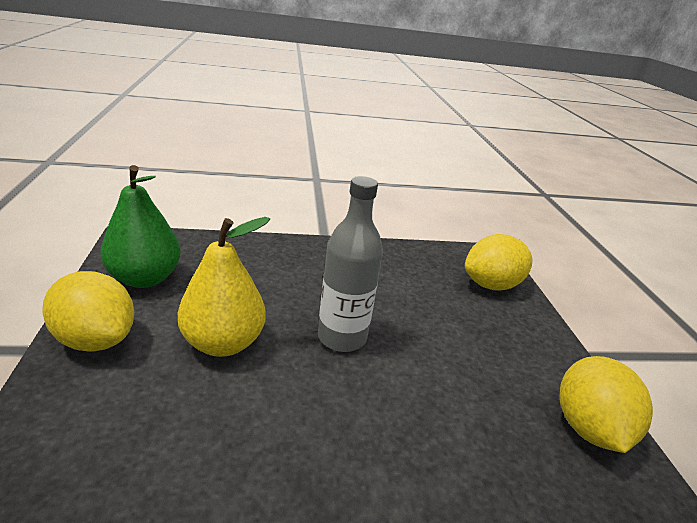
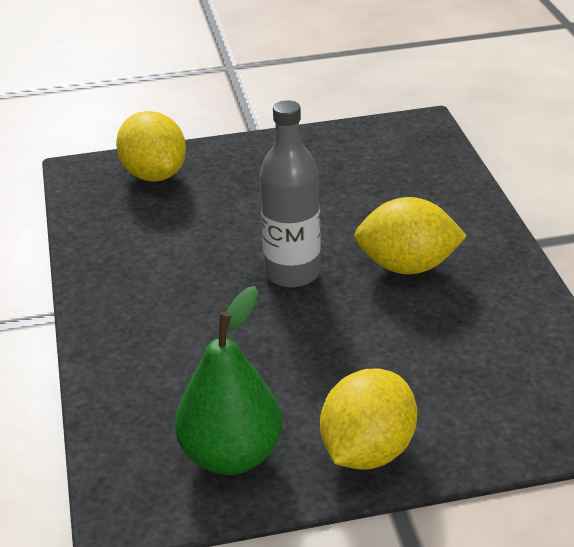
camera: 90 degrees left, 5 degrees up
yellow pear [178,217,270,357] -> none
yellow lemon [560,356,653,453] -> yellow lemon moved to [354,197,467,274]

